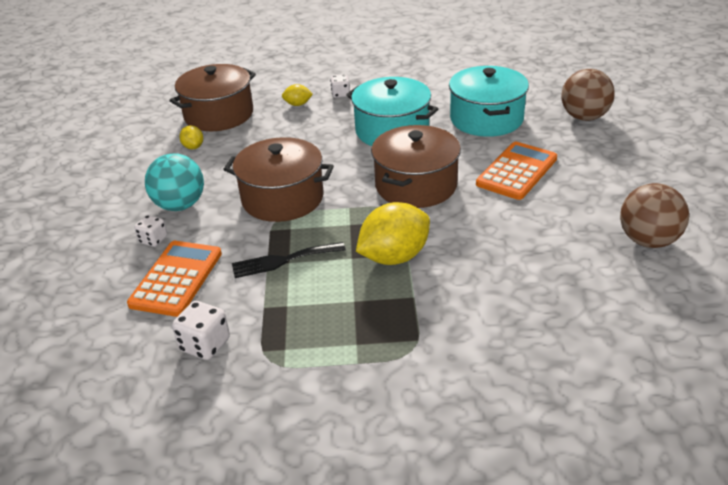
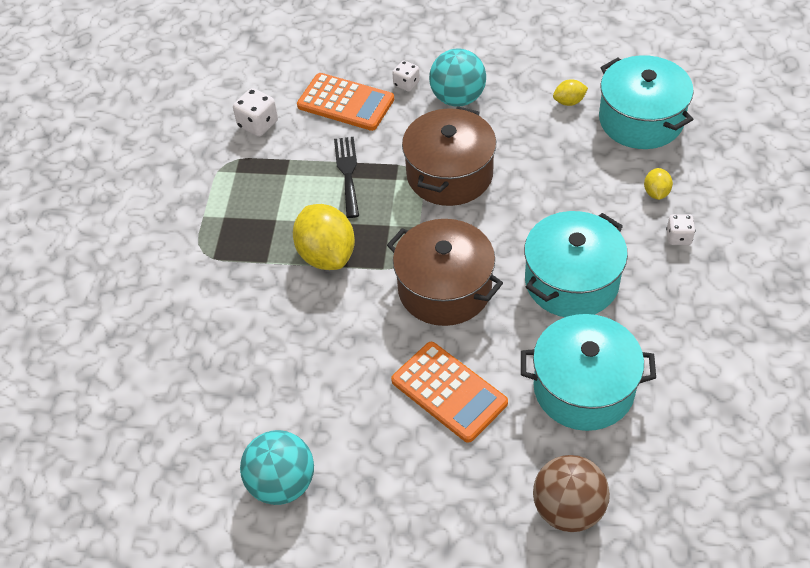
camera: 100 degrees right, 15 degrees up
brown pot [170,64,256,131] -> turquoise pot [599,55,694,149]
brown ball [620,183,689,248] -> turquoise ball [240,430,314,505]

